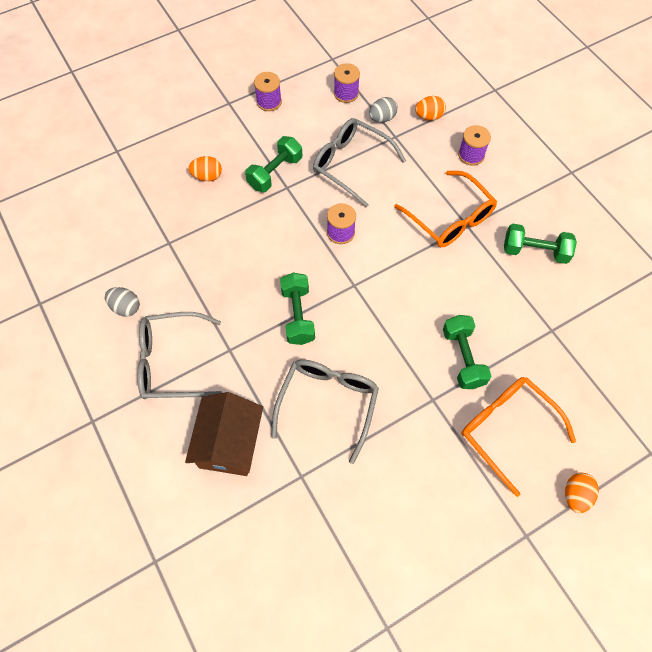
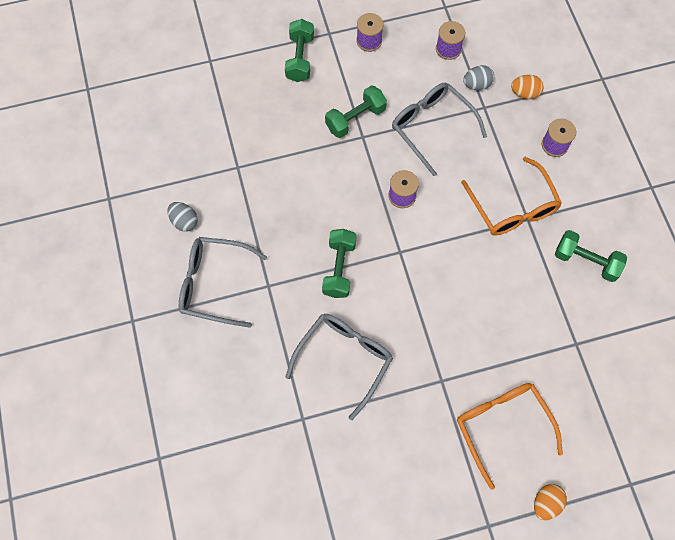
camera: 15 degrees right, 5 degrees up
brown house [185,392,263,476] -> none
orange egg [188,156,222,181] -> none
green dumbbell [443,315,491,389] -> green dumbbell moved to [285,19,314,82]

